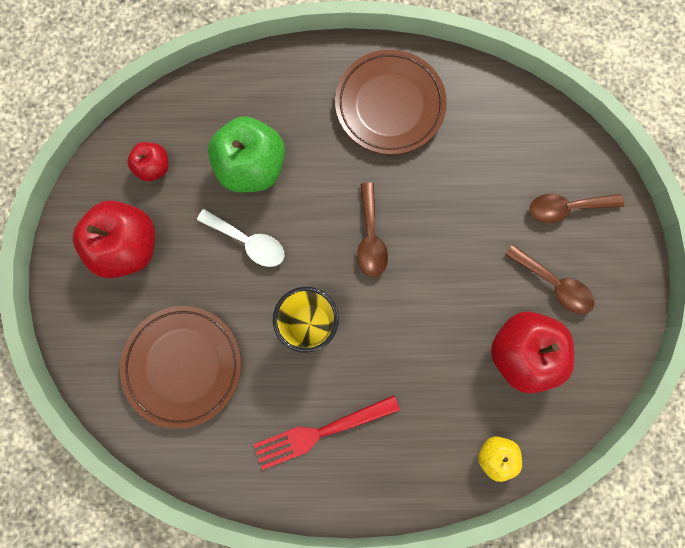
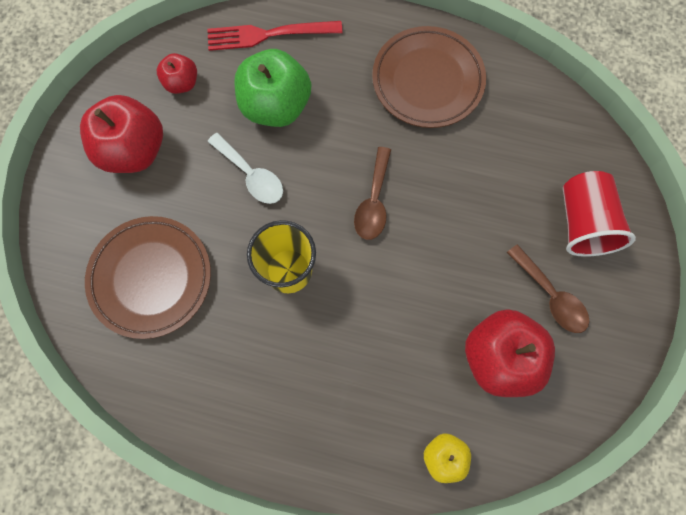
camera: 15 degrees right, 5 degrees down
red fork [253,395,400,470] -> red fork moved to [207,21,343,51]
brown spoon [529,194,624,223] -> red cup [563,171,636,257]

